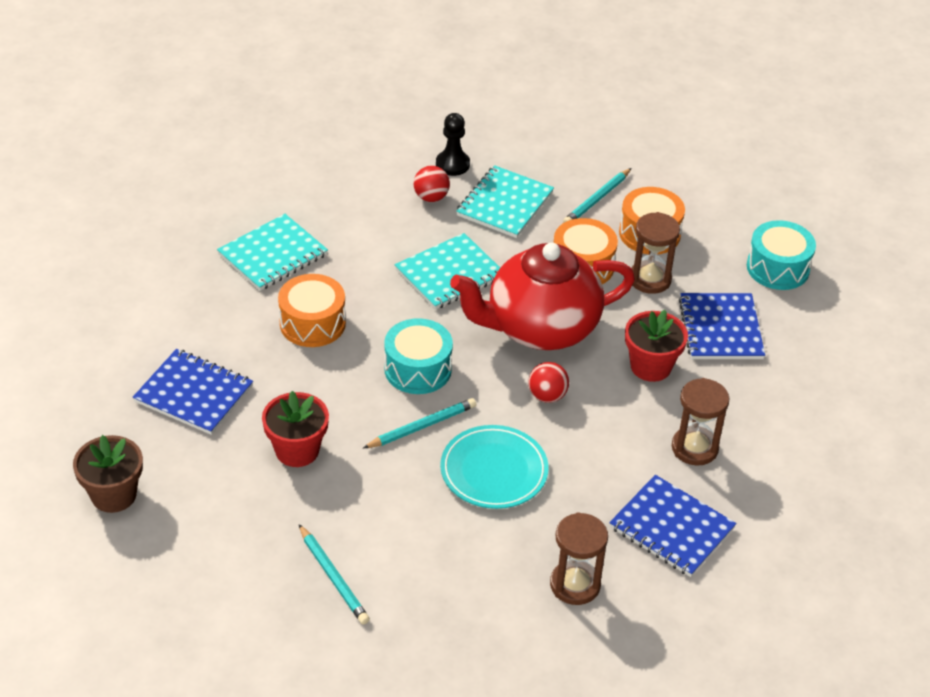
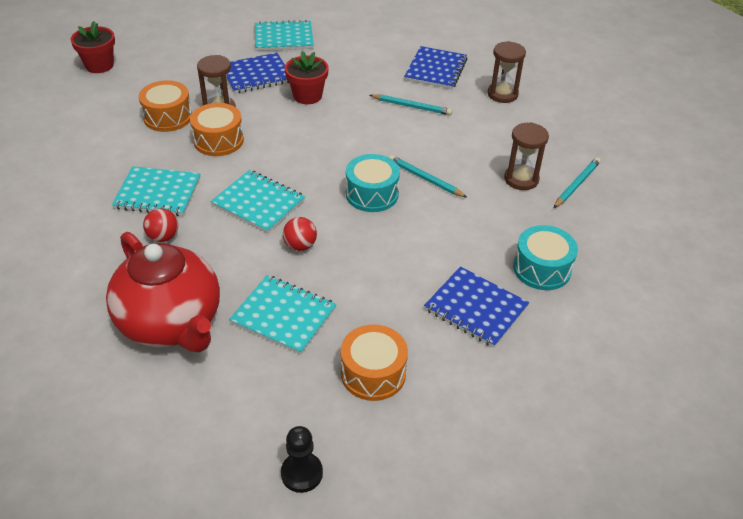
camera: 110 degrees left, 0 degrees up
brown flower pot [73,435,143,513] -> none
blue notebook [133,349,253,435] -> blue notebook turned 60 degrees counterclockwise [424,266,529,348]
red flower pot [262,391,329,467] -> red flower pot moved to [70,21,115,73]
orange drum [278,274,346,347] -> orange drum moved to [341,324,408,401]
black pawn [436,113,470,176] -> black pawn moved to [281,426,323,493]
turquoise plate [440,425,549,509] -> none
red teapot [450,243,635,350] -> red teapot moved to [106,232,220,352]
red ball [528,362,569,403] -> red ball moved to [283,217,317,251]
turquoise pencil [563,168,631,223] -> turquoise pencil moved to [369,94,452,115]
brown hourglass [672,378,729,466] -> brown hourglass moved to [504,122,549,190]
turquoise drum [747,220,816,290] -> turquoise drum moved to [513,225,578,290]
none -> turquoise notebook [255,20,314,51]

